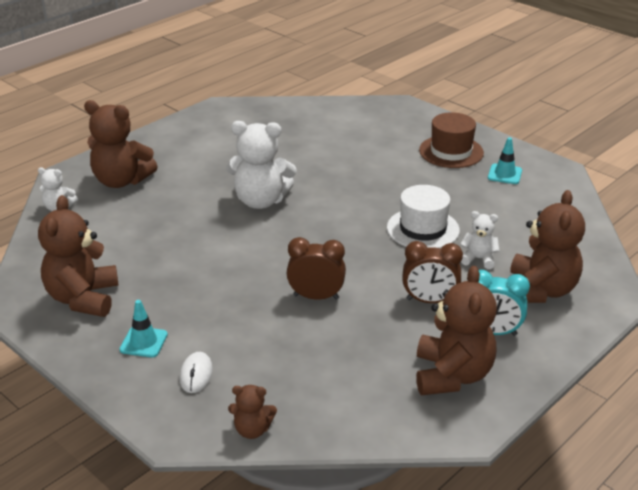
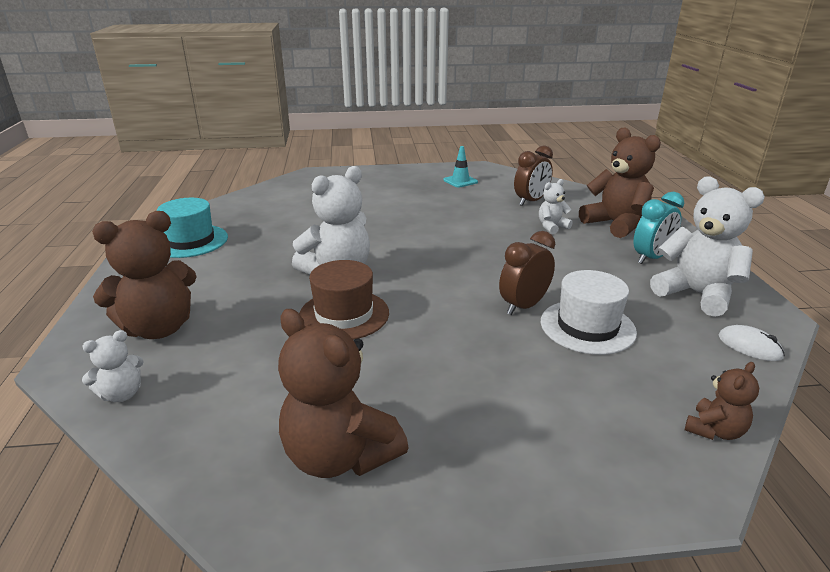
camera: 50 degrees left, 5 degrees down
turquoise traffic cone [119,300,168,358] -> none
white mouse [180,352,213,393] -> white mouse moved to [718,325,785,361]
white hat [387,185,460,248] -> white hat moved to [541,270,637,355]
brown clock [402,241,463,303] -> brown clock moved to [514,145,553,206]
brown teddy bear [416,266,497,395] -> white teddy bear [650,176,765,317]
brown hat [419,112,484,168] -> brown hat moved to [299,260,389,340]
none -> turquoise hat [157,198,228,258]

